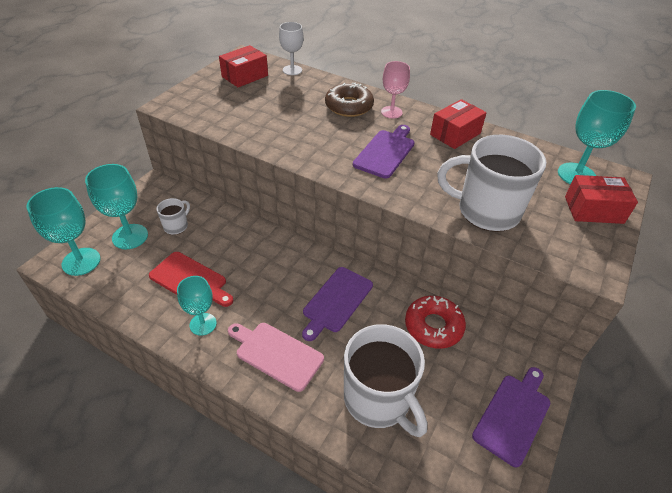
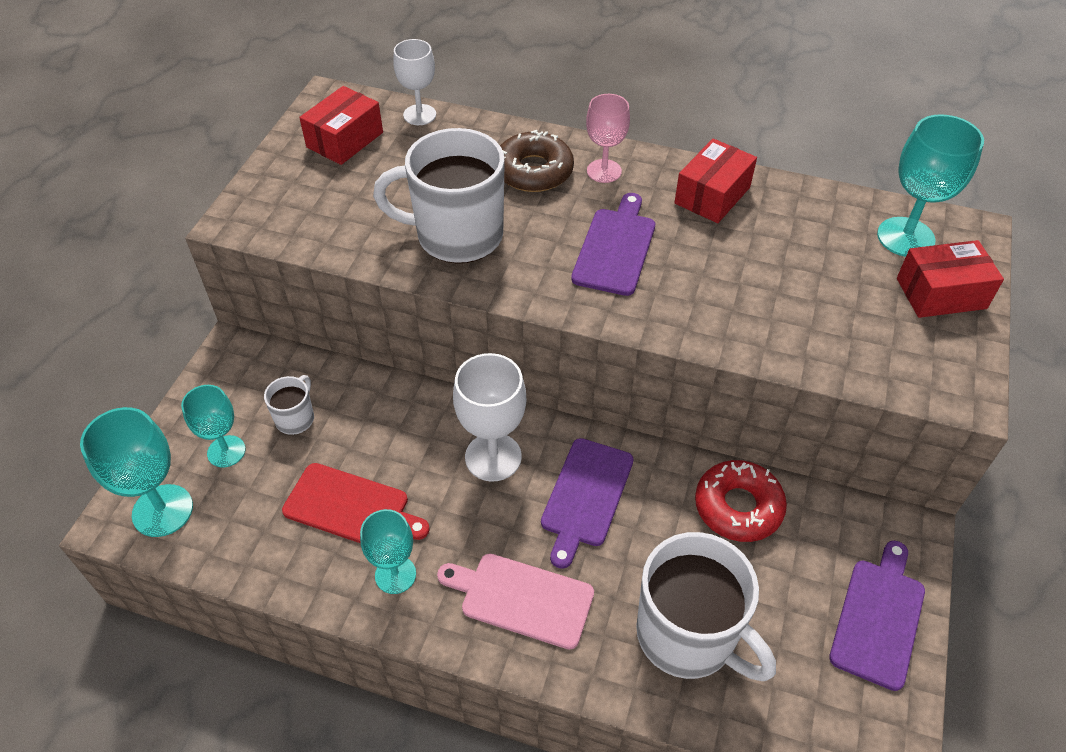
camera: 10 degrees left, 5 degrees up
turquoise goblet [85,164,148,249] -> turquoise goblet [181,385,246,468], size x0.66
white mug [437,135,546,232] -> white mug moved to [373,128,505,264]
none -> white goblet [453,353,526,482]

